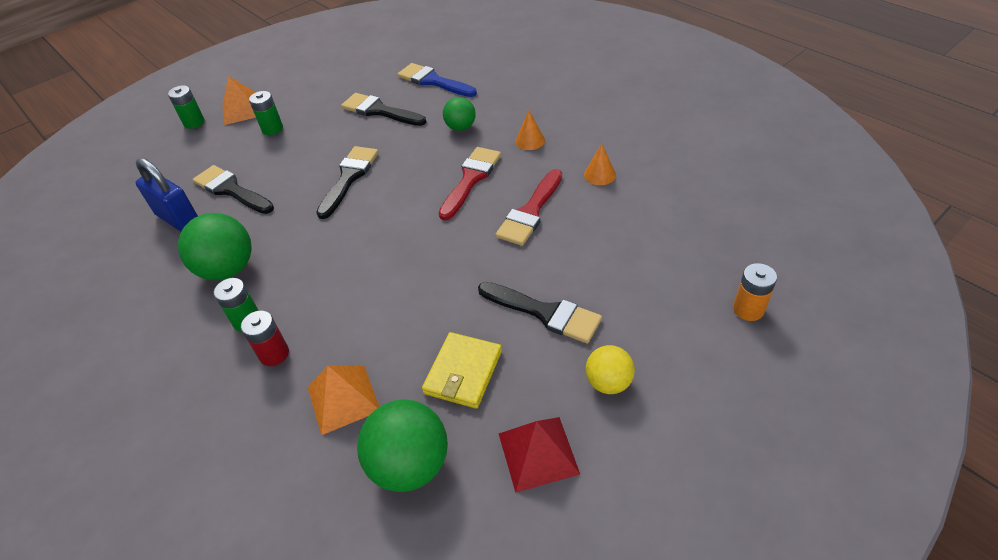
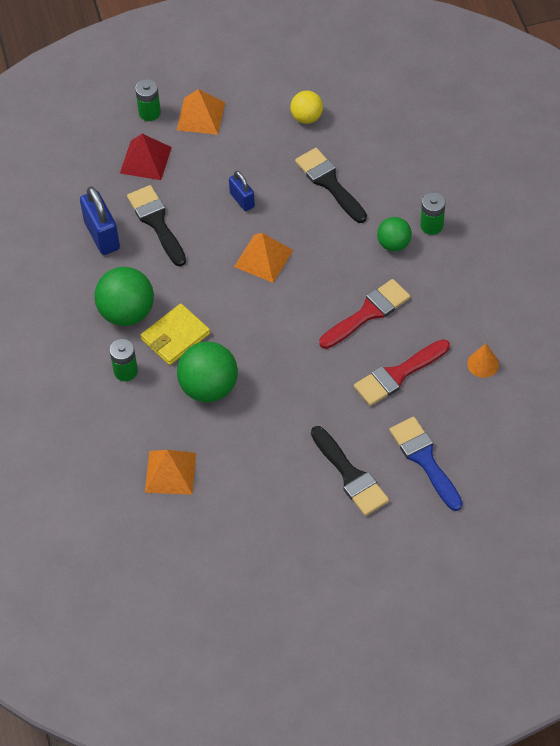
camera: 25 degrees right, 10 degrees up
red battery [241,311,289,366] -> none
green battery [249,91,283,135] -> green battery moved to [420,192,446,235]
black brush [316,146,379,219] -> orange pyramid [234,233,293,283]
green ball [357,399,448,492] -> green ball moved to [177,342,238,402]
blue brush [398,63,477,97] -> blue brush moved to [389,417,463,511]
yellow wallet [422,332,502,409] -> yellow wallet moved to [140,304,210,365]
red pyramid [499,417,580,493] -> red pyramid moved to [120,134,172,180]
orange cone [515,110,545,150] -> none
yellow ball [586,345,635,394] -> yellow ball moved to [290,91,323,124]
orange battery [733,263,777,321] -> none
none -> blue padlock [229,171,255,211]

